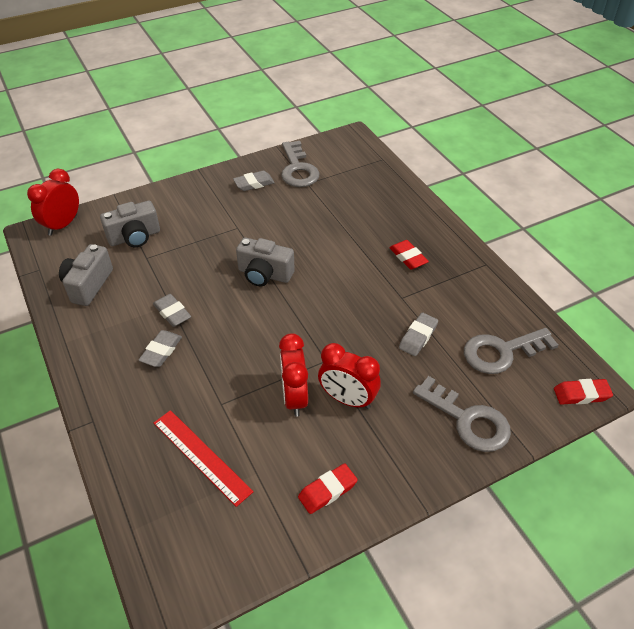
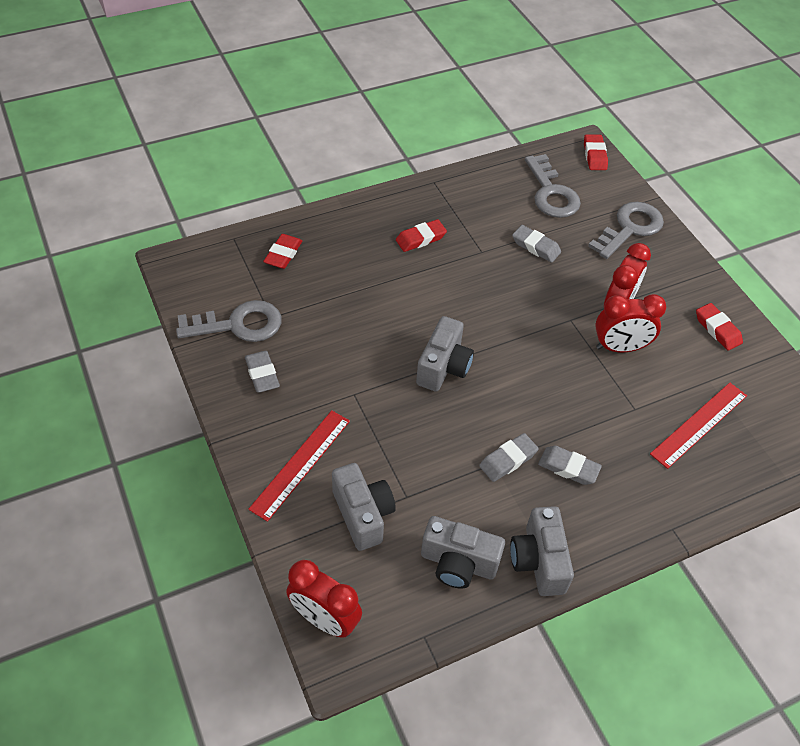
camera: 90 degrees left, 5 degrees up
none -> red ruler [248,410,350,522]
none -> red eraser [263,234,302,269]
none -> grey camera [510,506,574,596]

